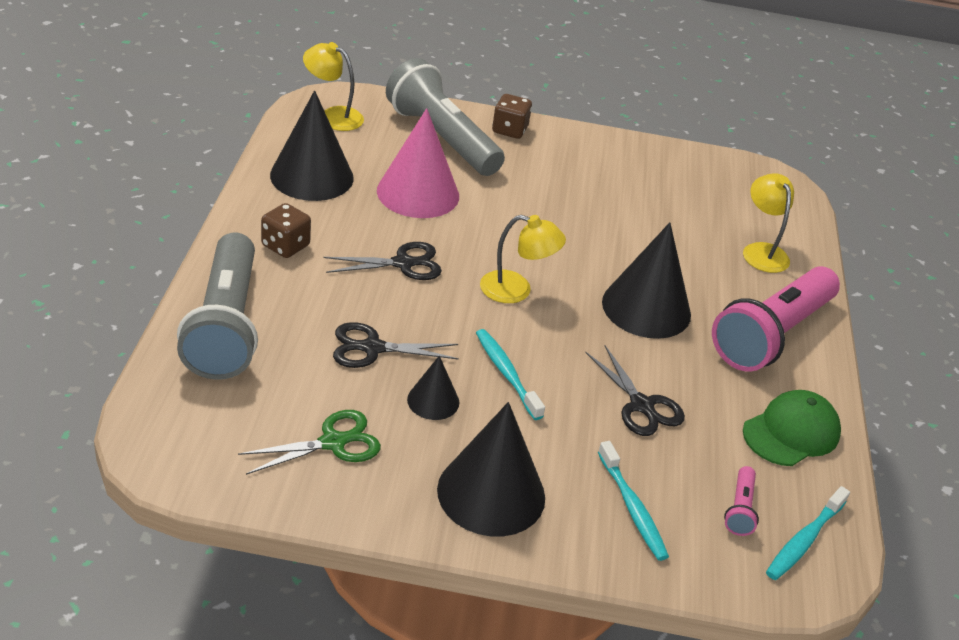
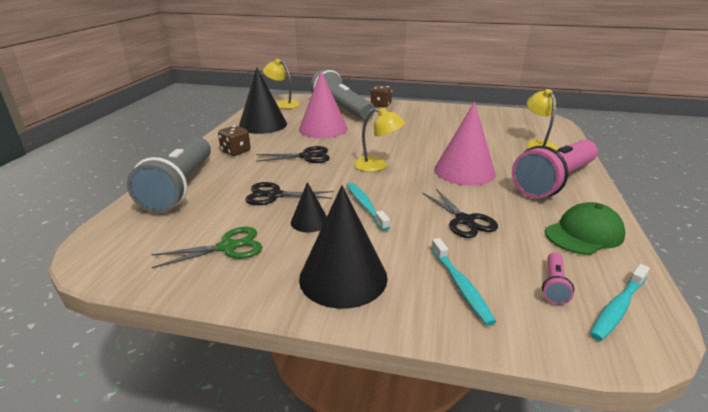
camera: 10 degrees right, 10 degrees down
black cone [602,222,691,339] -> pink cone [434,102,496,186]

